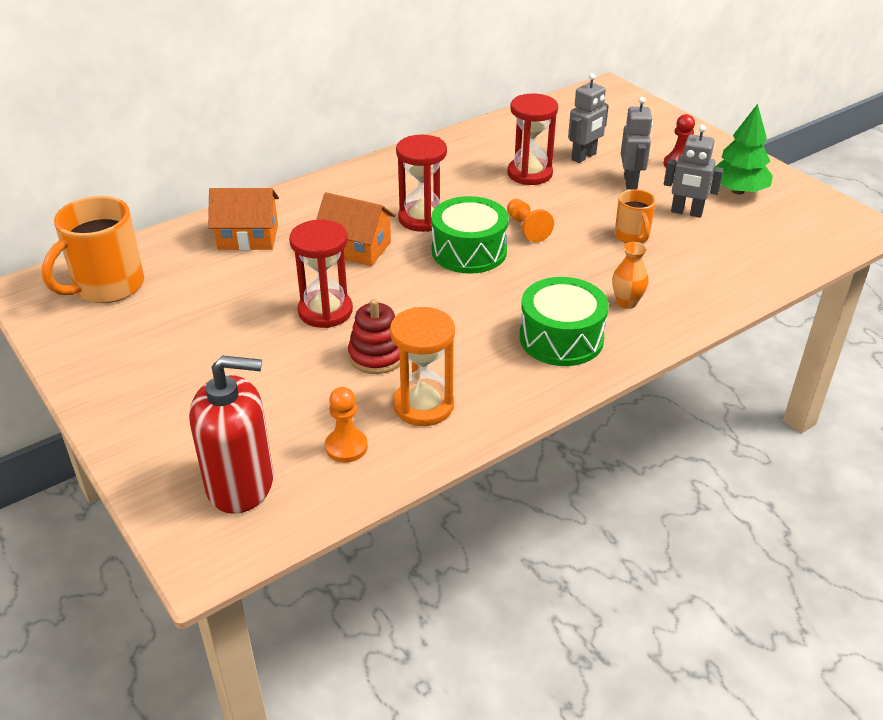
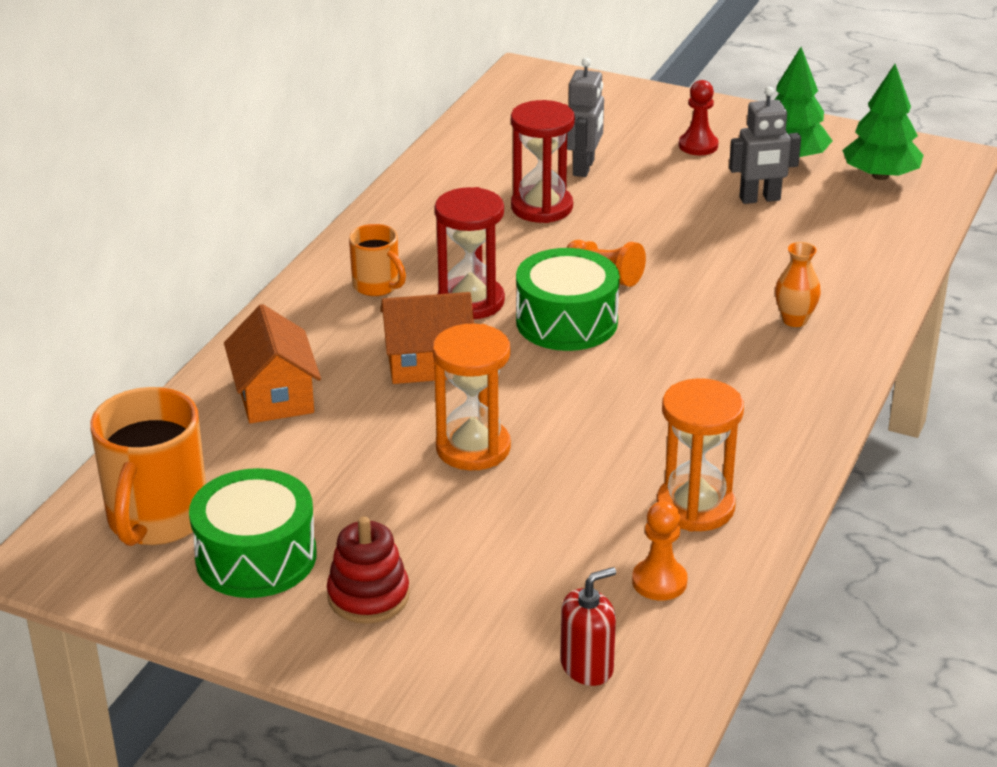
camera: 30 degrees left, 5 degrees down
red soap dispenser [189,355,273,514] -> red soap dispenser [560,567,616,686], size x0.56
orange house [208,188,279,250] -> orange house turned 75 degrees counterclockwise [224,304,321,424]
red hourglass [289,220,353,328] -> orange hourglass [433,324,511,470]
red stacking toy [348,299,400,374] -> red stacking toy moved to [327,517,410,624]
green drum [520,277,609,366] -> green drum moved to [189,468,317,598]
orange mug [615,189,656,243] -> orange mug moved to [349,224,406,296]
grey robot [621,97,653,189] -> none
none -> green tree [842,64,924,180]

